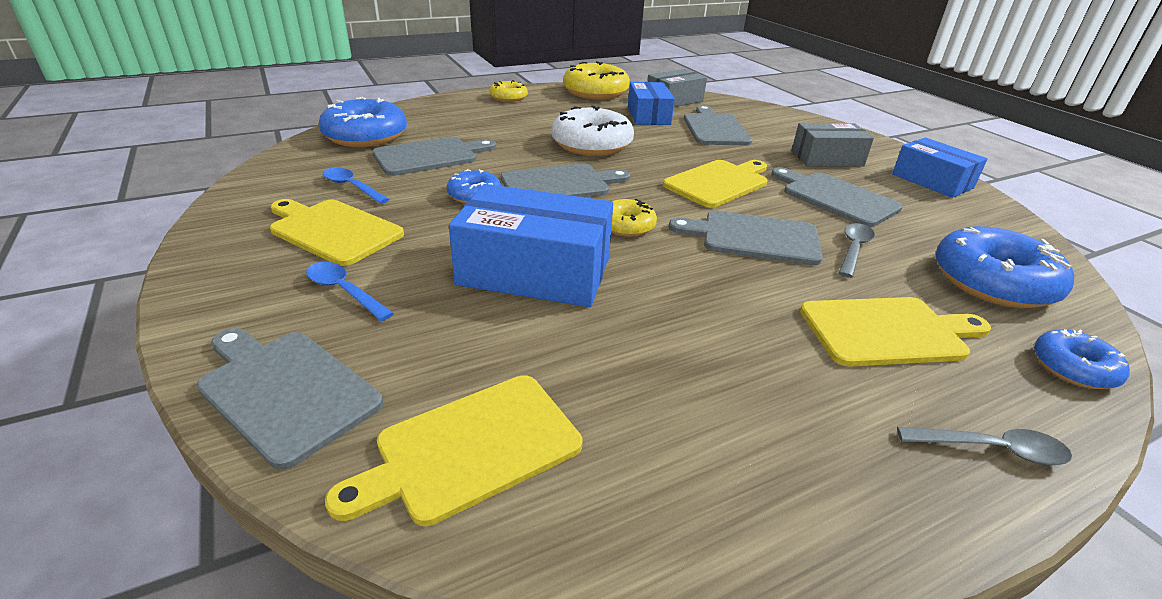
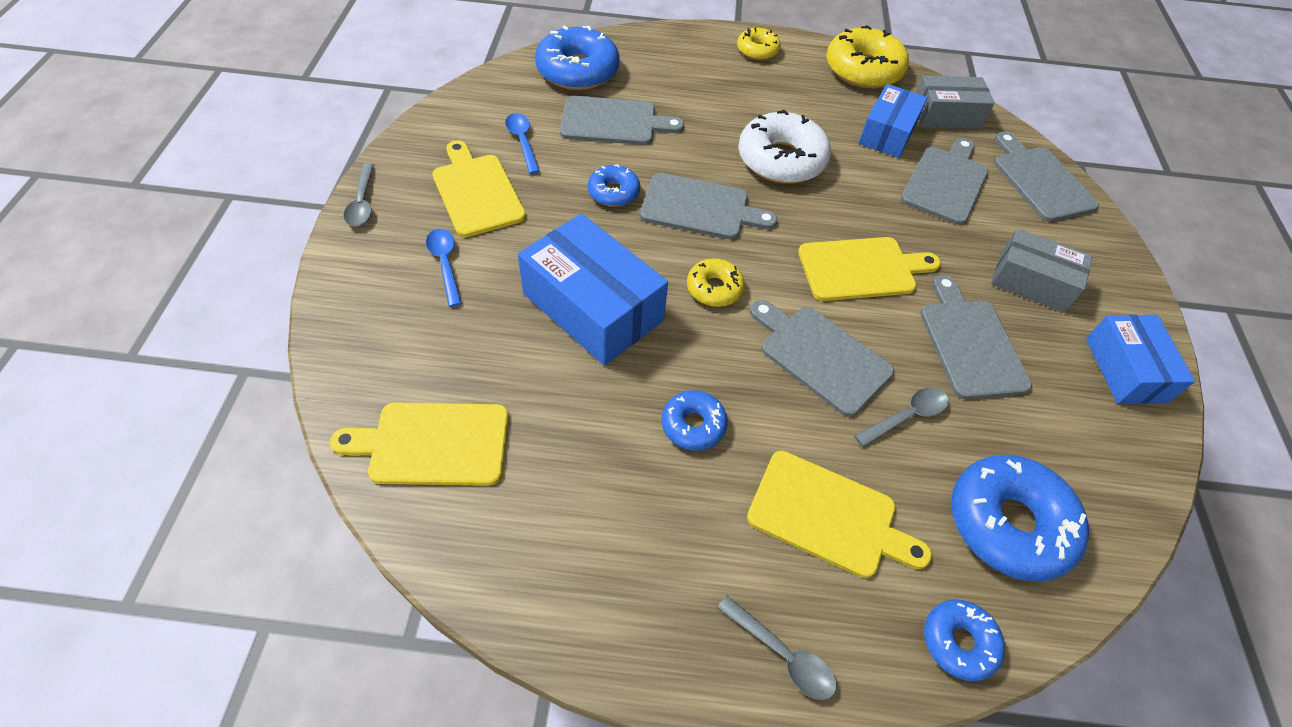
camera: 30 degrees right, 20 degrees up
grey cutting board [196,328,383,470] -> grey cutting board moved to [994,132,1099,222]
none -> grey spoon [344,163,374,226]
none -> blue donut [662,390,728,451]

